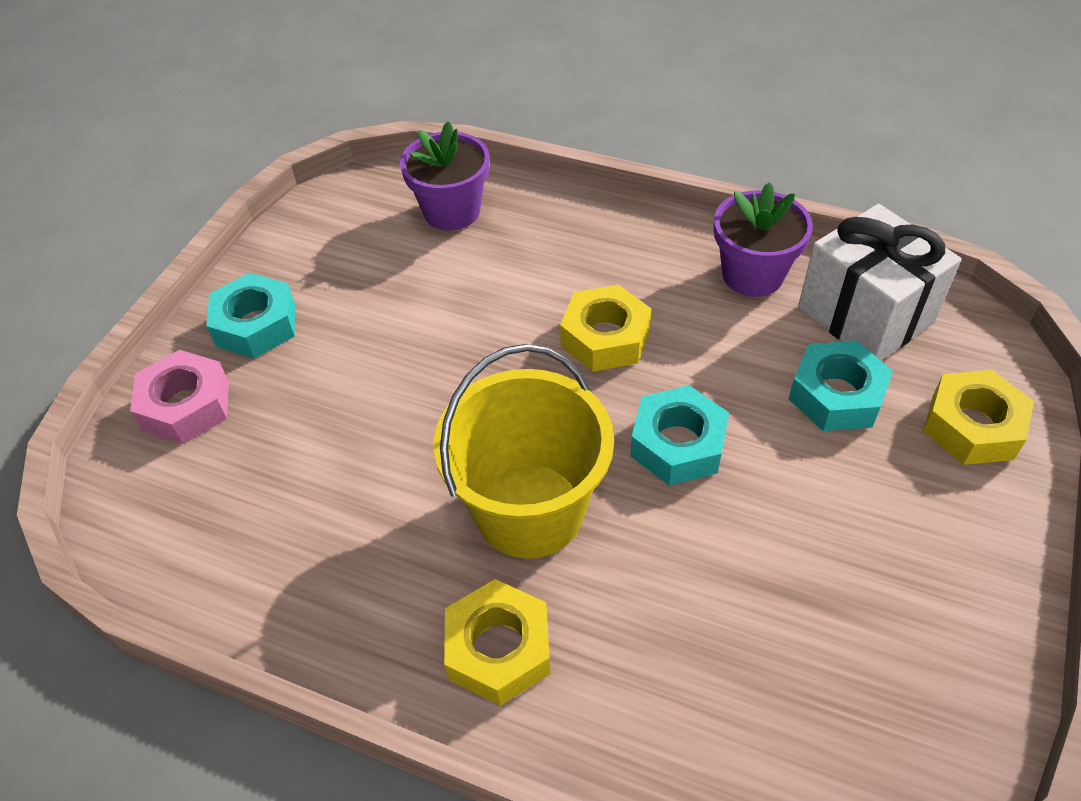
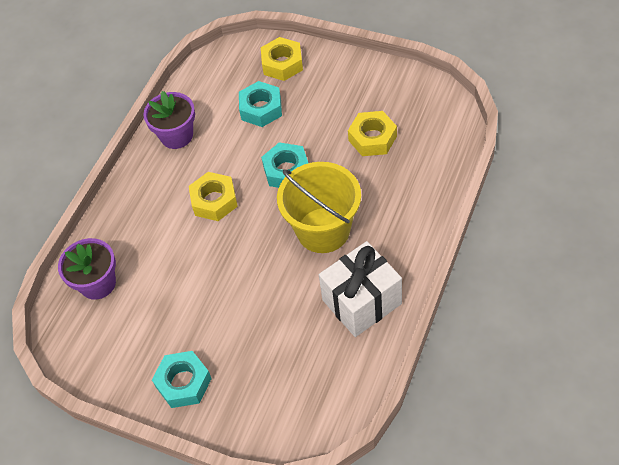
camera: 85 degrees left, 5 degrees up
pink nut [130,350,229,444] -> none
yellow nut [444,579,551,706] -> yellow nut moved to [348,111,397,156]
white gift [798,204,962,360] -> white gift moved to [319,241,402,337]

